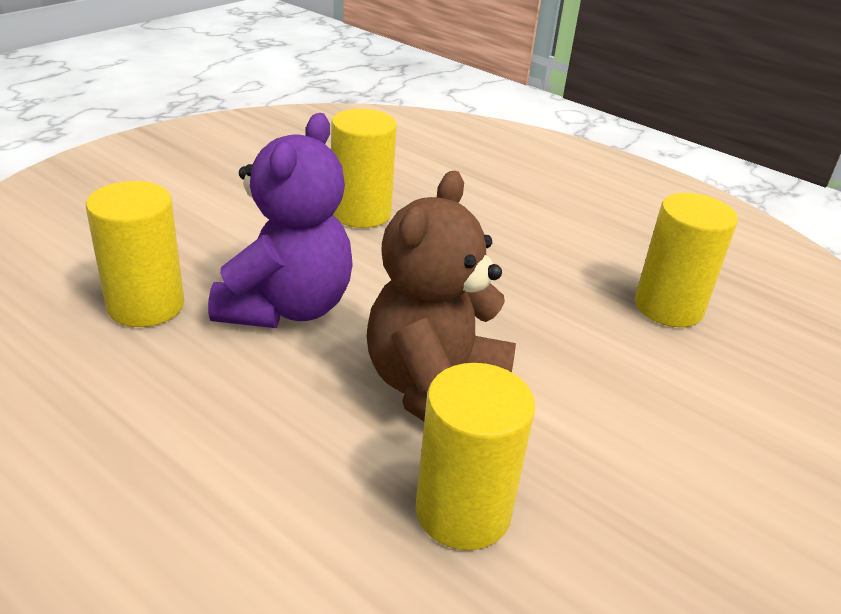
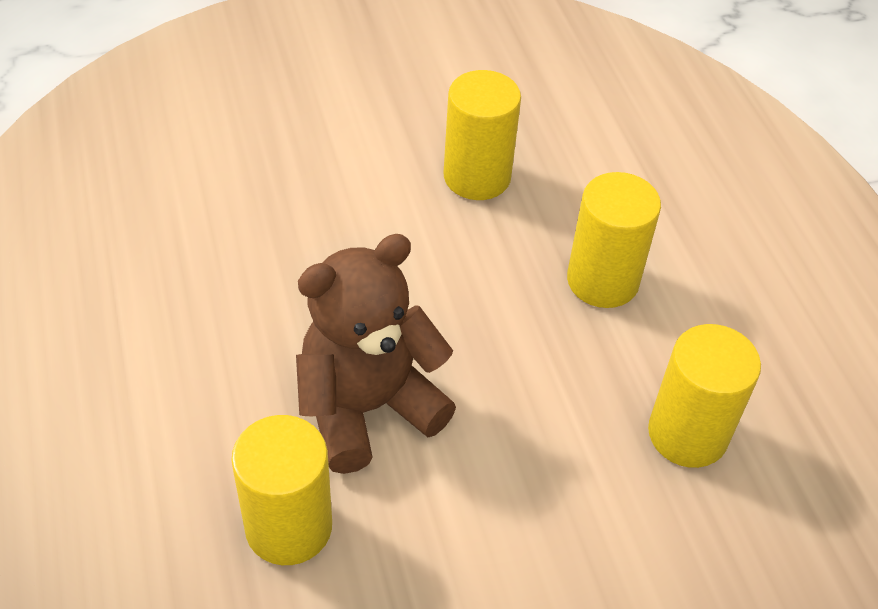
camera: 35 degrees right, 15 degrees up
yellow cylinder [86,181,184,327] -> yellow cylinder moved to [567,172,661,308]
purple teddy bear [208,113,353,328] -> none

